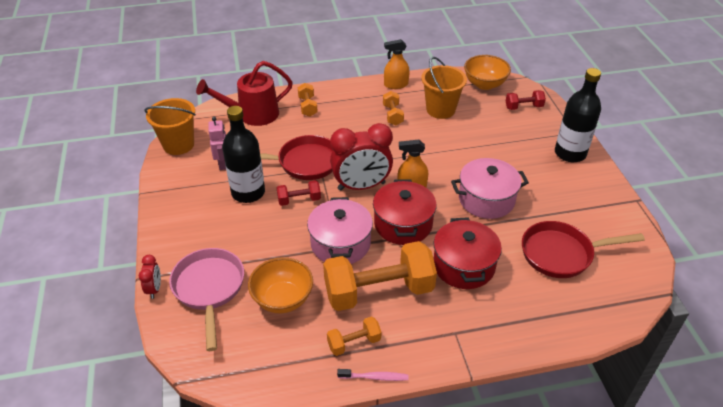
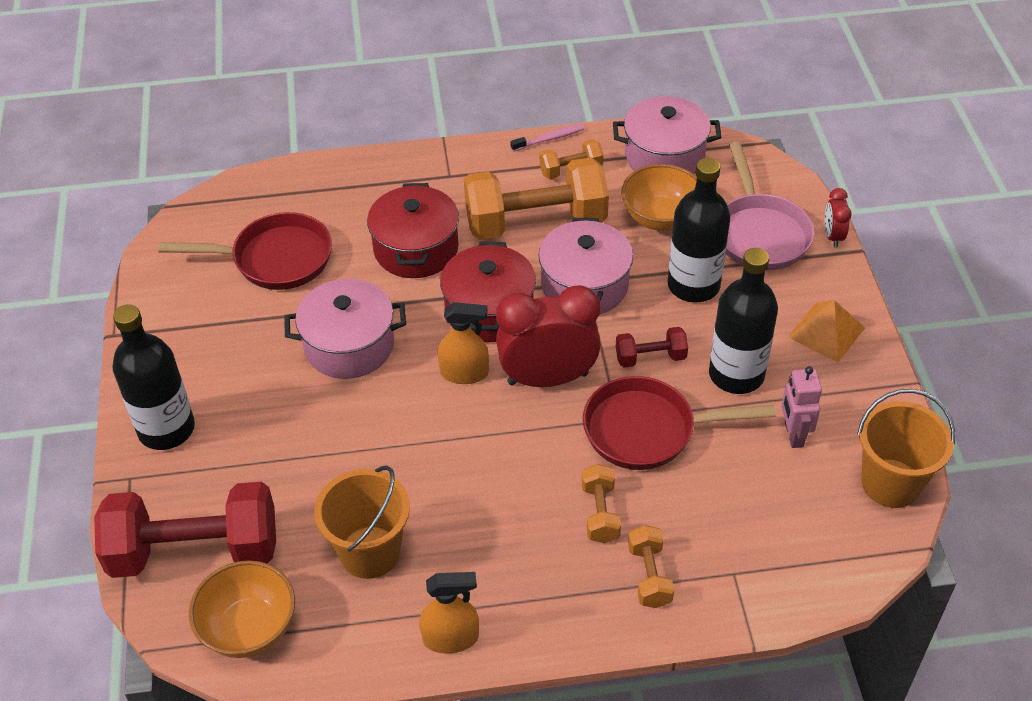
camera: 175 degrees left, 5 degrees up
red watering can [196,61,293,126] -> none
pink toothbrush [337,369,409,381] -> pink toothbrush turned 150 degrees clockwise [510,124,584,152]
orange dumbbell [383,91,404,126] -> orange dumbbell moved to [582,464,621,543]
red dumbbell [506,90,546,110] -> red dumbbell [94,482,276,578], size x2.18
none -> pink pot [613,96,722,174]
none -> black bottle [668,158,730,303]
none -> orange pyramid [788,300,865,363]

